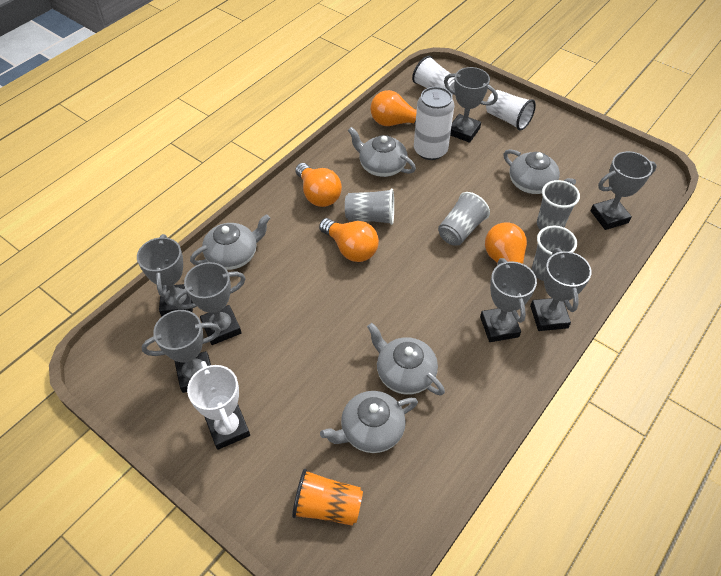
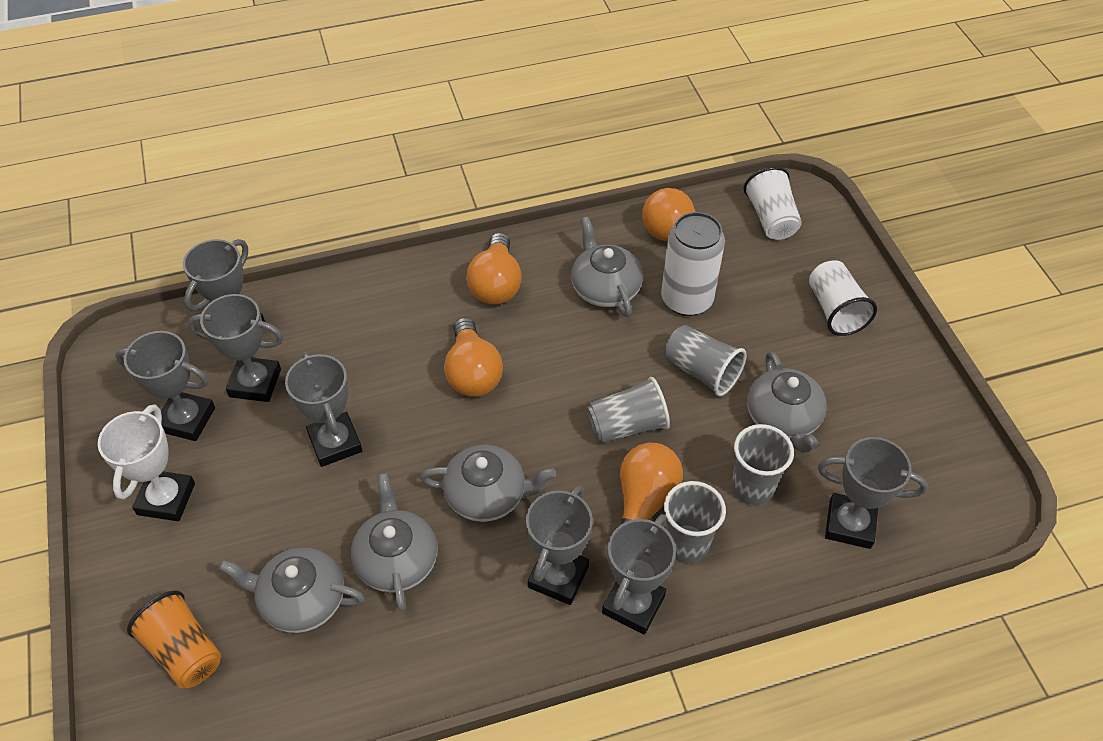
camera: 35 degrees right, 0 degrees up
grey teapot [190,214,270,270] -> grey teapot moved to [420,445,556,522]
grey cup [345,188,394,225] -> grey cup moved to [665,325,747,396]
grey trophy [444,67,498,143] -> grey trophy moved to [285,352,362,467]

